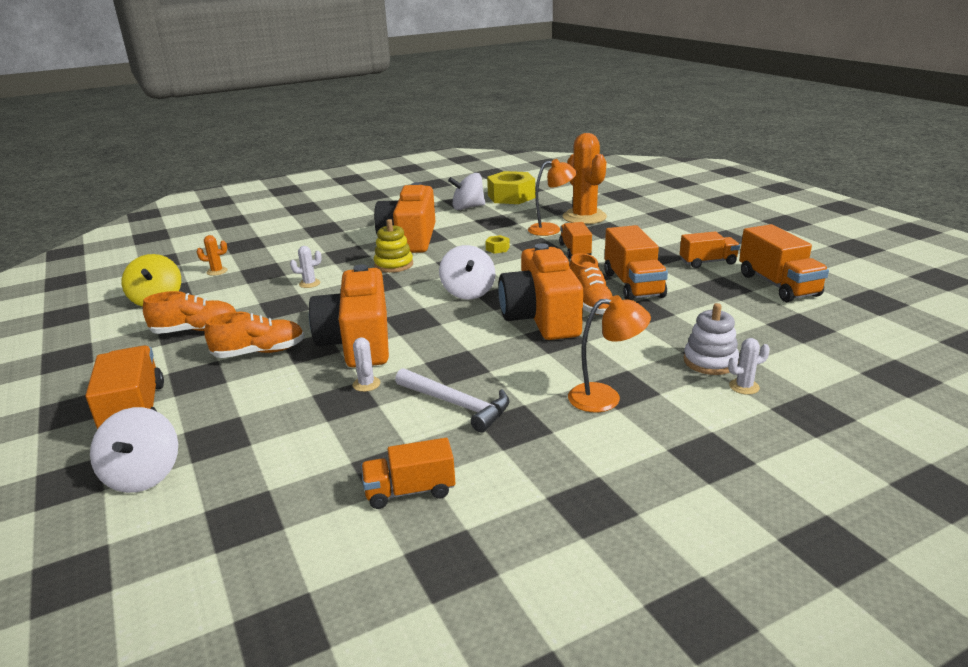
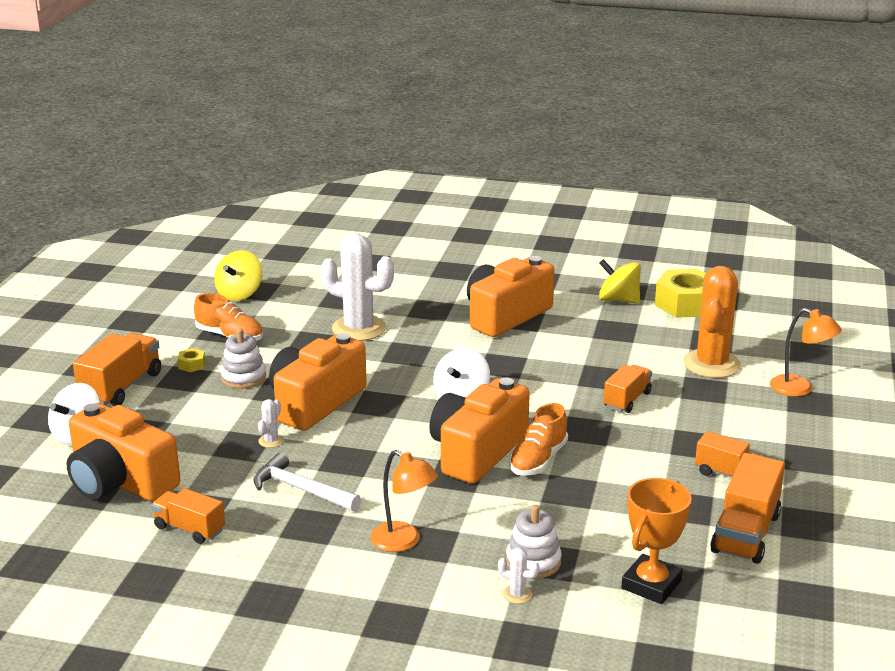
camera: 40 degrees right, 0 degrees up
orange cactus [197,235,228,276] -> none
orange shoe [204,312,305,358] -> white stacking toy [220,328,266,389]
white cactus [290,246,322,288] -> white cactus [321,234,394,341], size x2.47
yellow stacking toy [374,219,413,273] -> none
white hammer [395,368,510,433] -> white hammer turned 135 degrees clockwise [254,453,361,511]
white spinning top [448,173,485,210] -> yellow spinning top [599,259,641,304]
yellow nut [485,235,510,254] -> yellow nut moved to [177,348,205,372]
orange lamp [528,159,577,236] -> orange lamp moved to [770,308,842,397]
orange truck [604,225,668,300] -> none
none -> orange camera [67,403,180,502]
none -> orange trophy [621,478,692,604]

